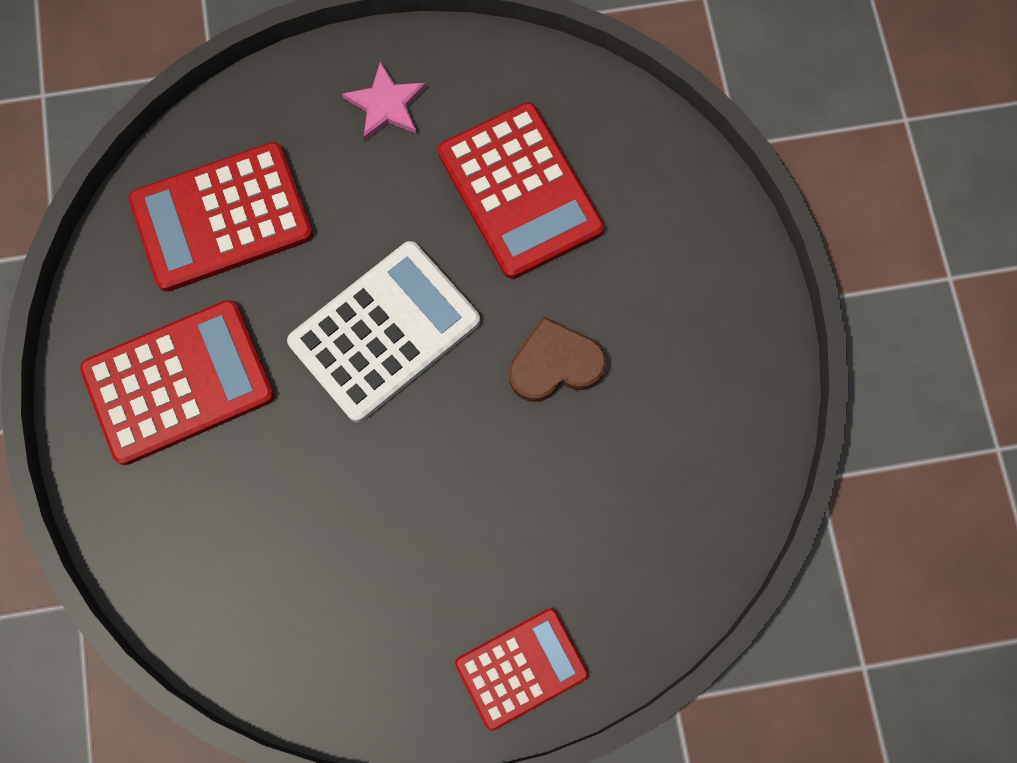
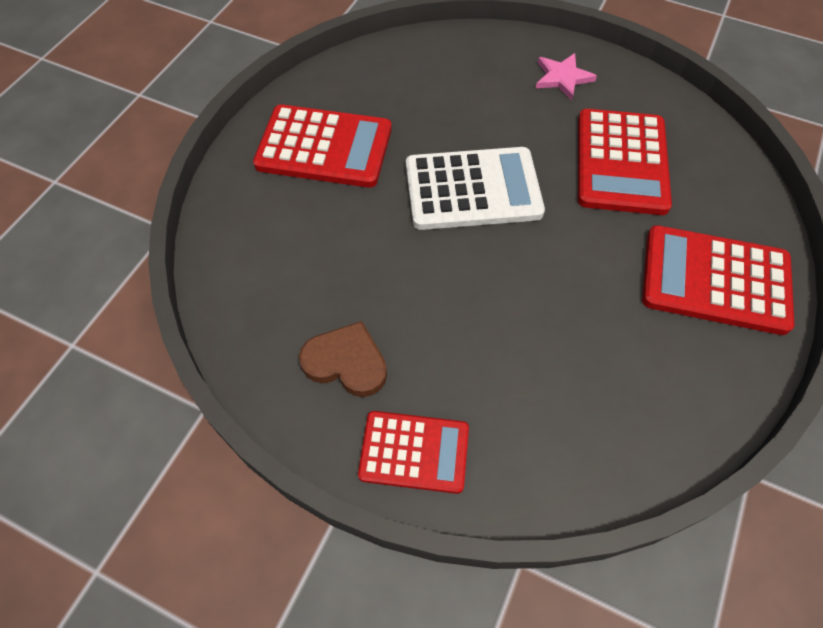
camera: 35 degrees right, 15 degrees down
red calculator [128,142,313,292] -> red calculator moved to [642,225,794,335]
brown heart [509,316,606,402] -> brown heart moved to [299,321,387,397]

